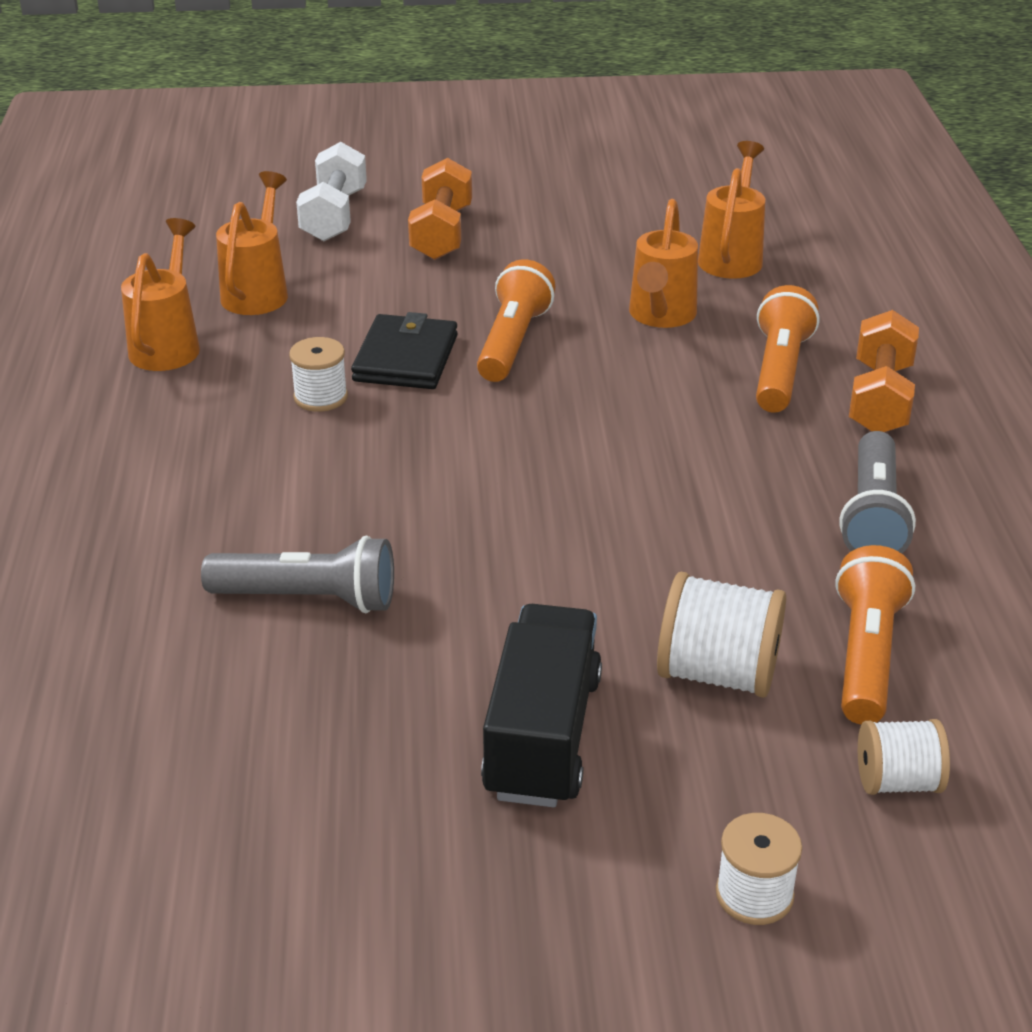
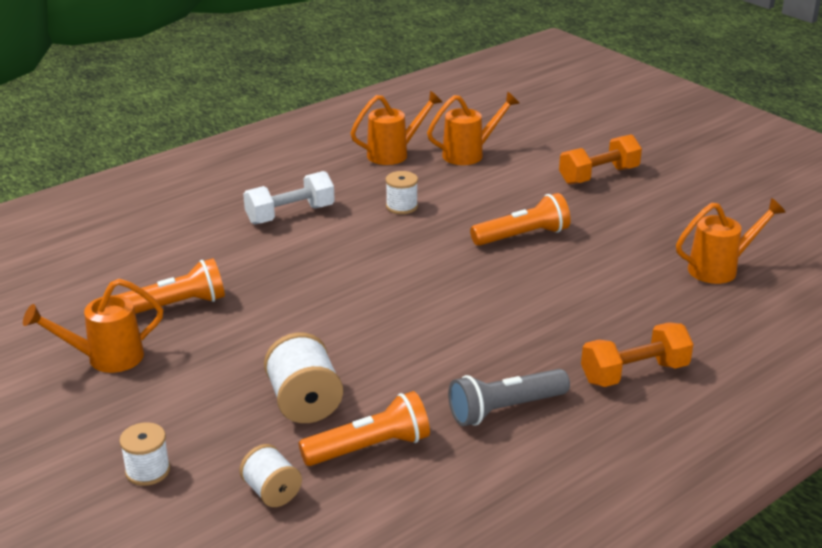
camera: 55 degrees right, 5 degrees down
grey flashlight [201,536,394,613] -> none
white dumbbell [296,142,367,241] -> white dumbbell moved to [243,171,335,224]
black wallet [351,312,458,389] -> none
black truck [481,604,602,807] -> none
orange watering can [629,199,698,328] -> orange watering can moved to [23,279,163,373]
orange flashlight [756,285,820,413] -> orange flashlight moved to [117,258,225,314]

